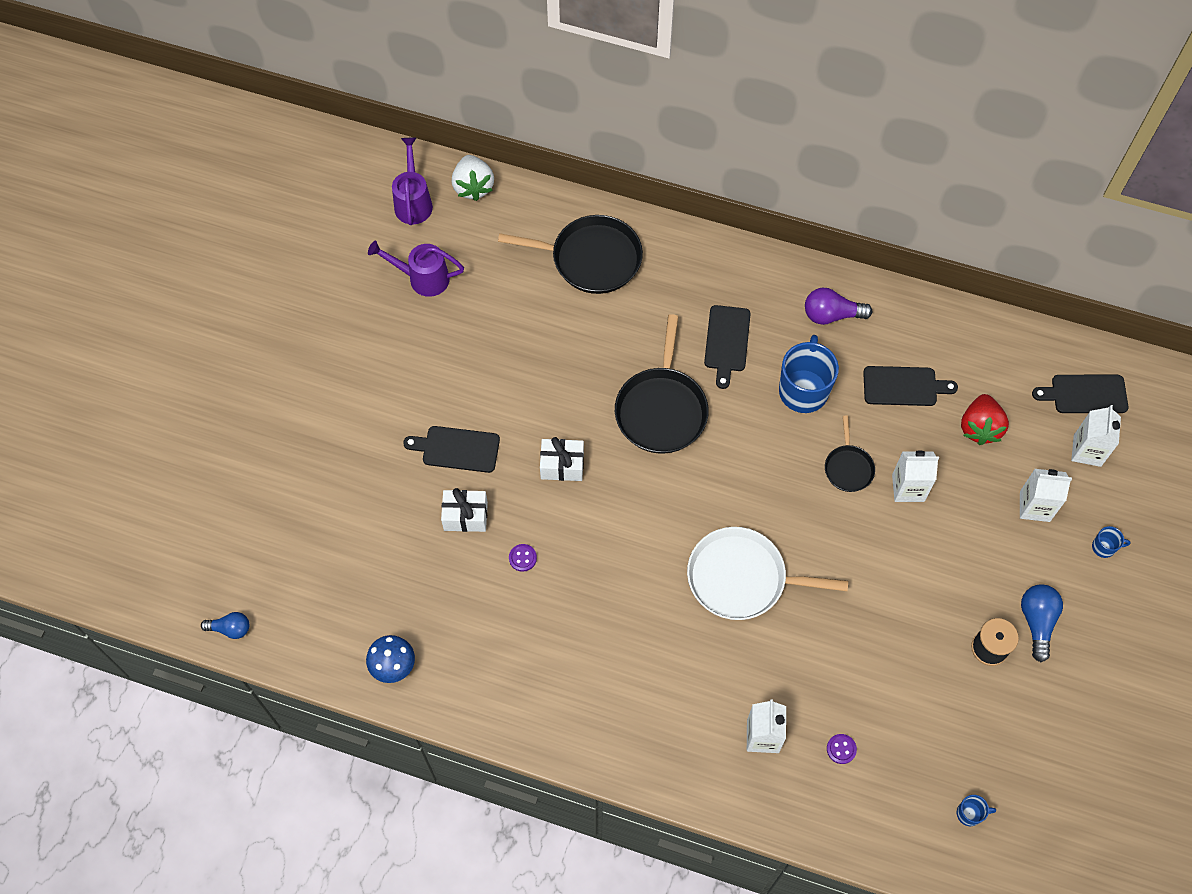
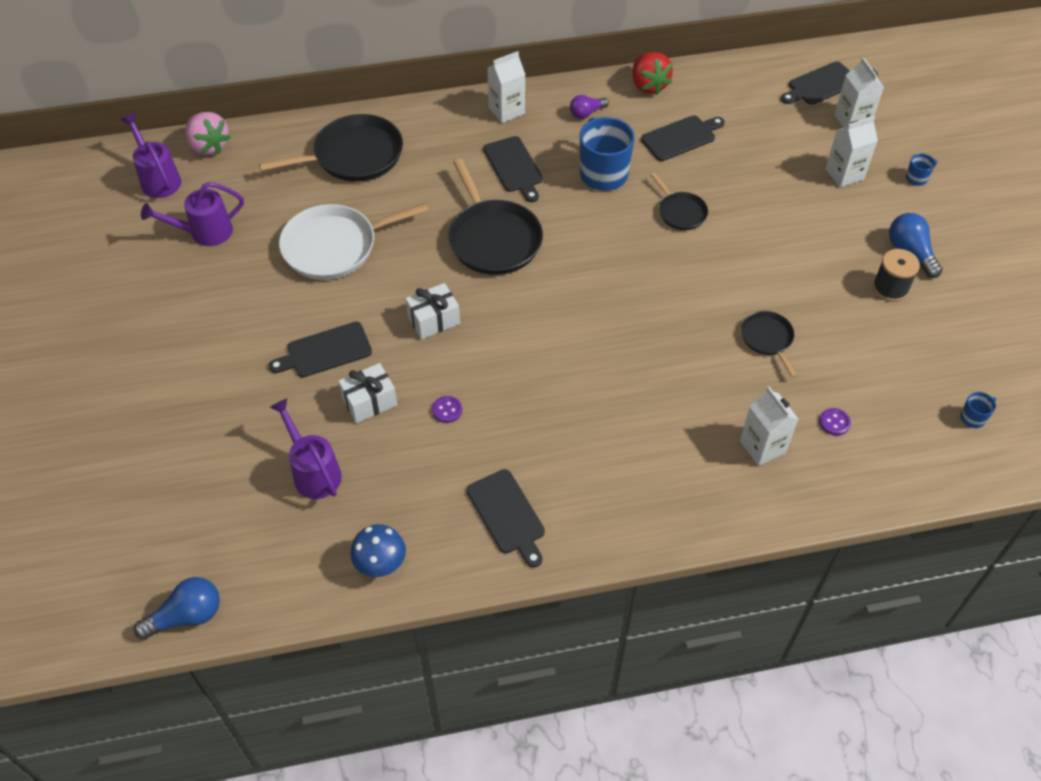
camera: 30 degrees left, 10 degrees down
blue light bulb [201,612,249,639] -> blue light bulb [134,577,220,640], size x1.50
white strawberry [452,155,494,201] -> pink strawberry [185,112,231,155]
white pan [687,527,848,620] -> white pan moved to [279,203,429,280]
purple light bulb [805,288,872,325] -> purple light bulb [570,95,609,119], size x0.67
white carton [892,450,939,502] -> white carton moved to [487,51,526,123]
red strawberry [961,394,1009,445] -> red strawberry moved to [632,52,673,95]
none -> purple watering can [270,399,342,499]
none -> black cutting board [467,469,545,568]
none -> black pan [741,311,797,378]

